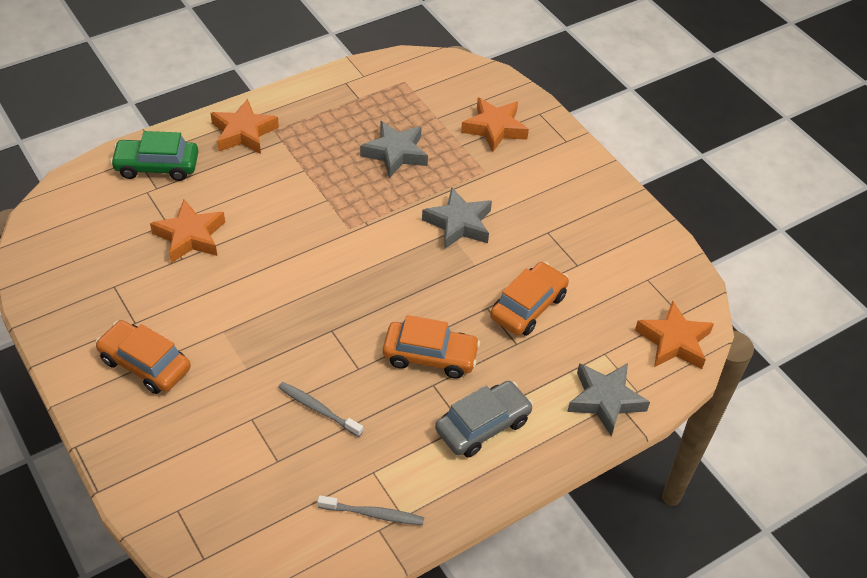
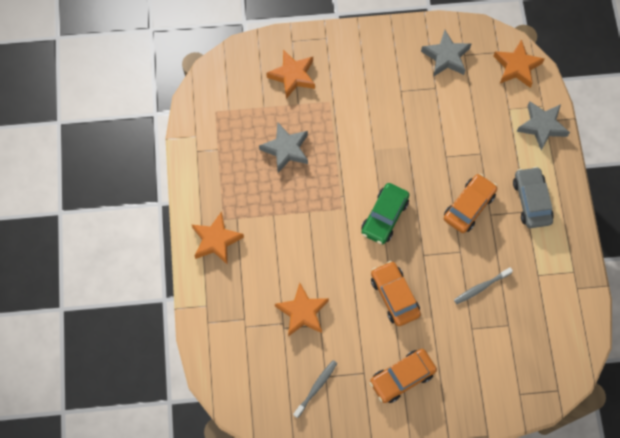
camera: 60 degrees left, 20 degrees up
green car [110,131,198,181] -> green car moved to [361,183,410,244]
grey toothbrush [317,495,424,525] -> grey toothbrush moved to [293,360,337,418]
grey star [422,187,492,249] -> grey star moved to [421,30,472,77]
orange car [490,262,569,336] -> orange car moved to [371,261,421,326]

